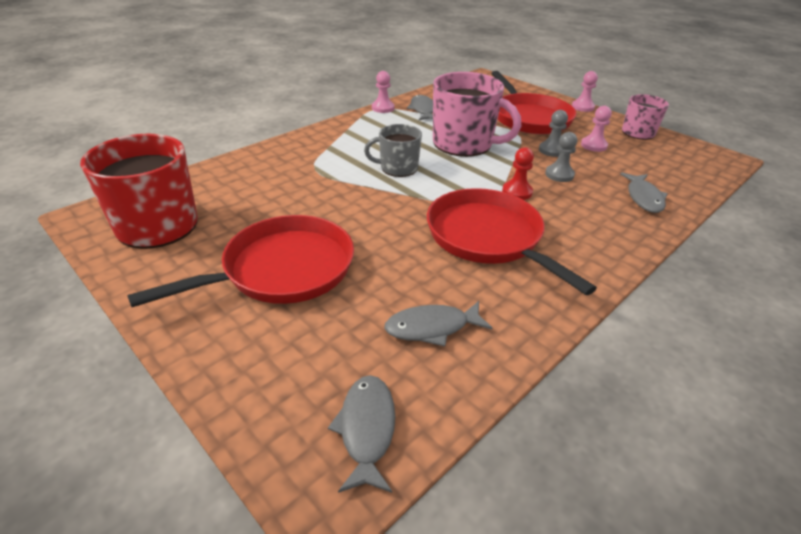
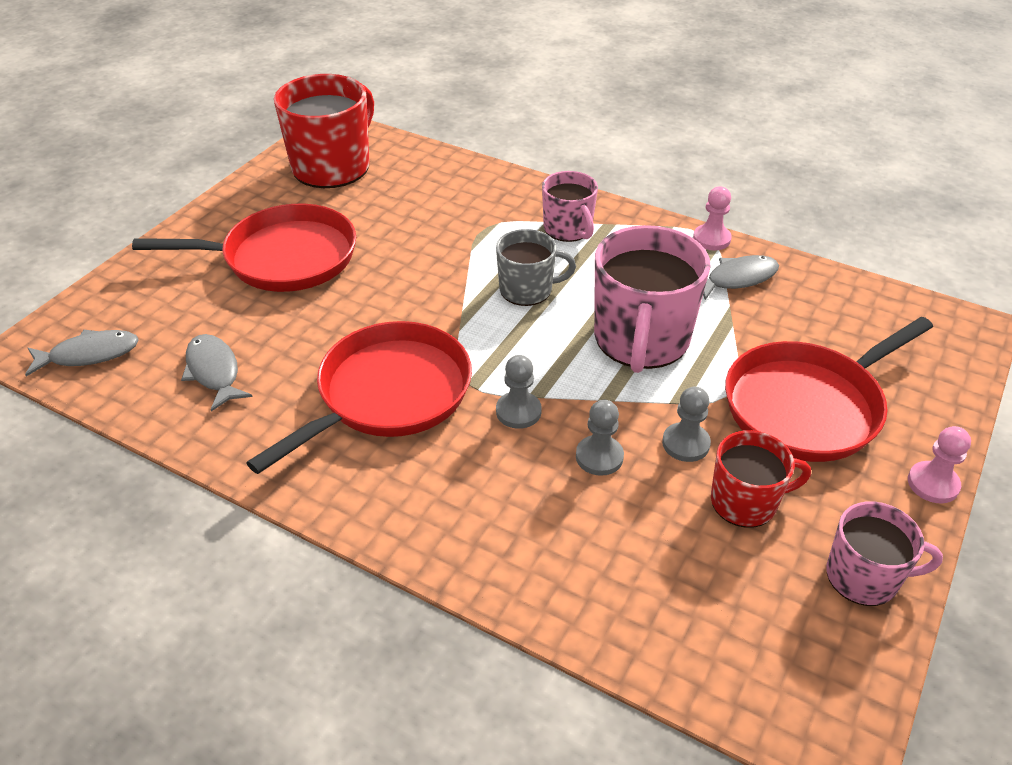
camera: 75 degrees right, 5 degrees up
red pan [127,215,354,307] -> red pan turned 45 degrees counterclockwise [132,204,356,292]
grey mug [364,124,422,177] -> grey mug turned 105 degrees clockwise [496,229,576,306]
red pawn [502,147,534,200] -> grey pawn [496,355,542,429]
pink pawn [581,106,612,152] -> red mug [711,430,811,528]
grey fish [620,173,668,213] -> none
none -> pink mug [542,171,598,242]

